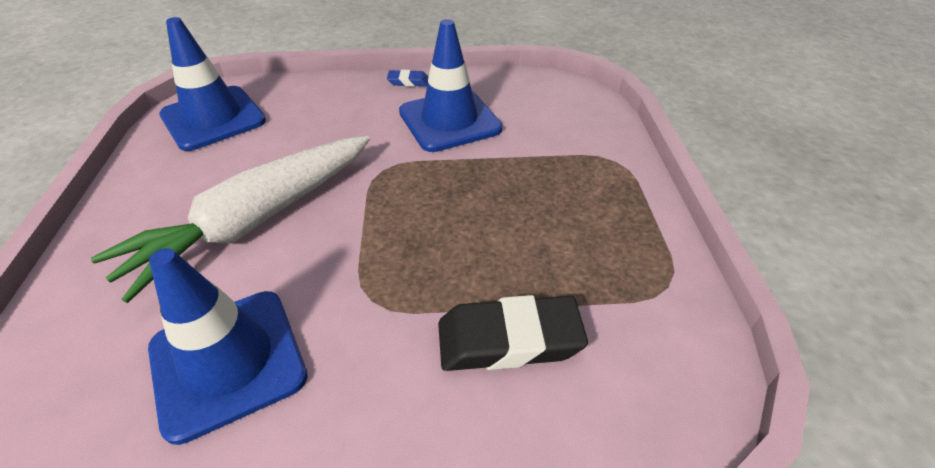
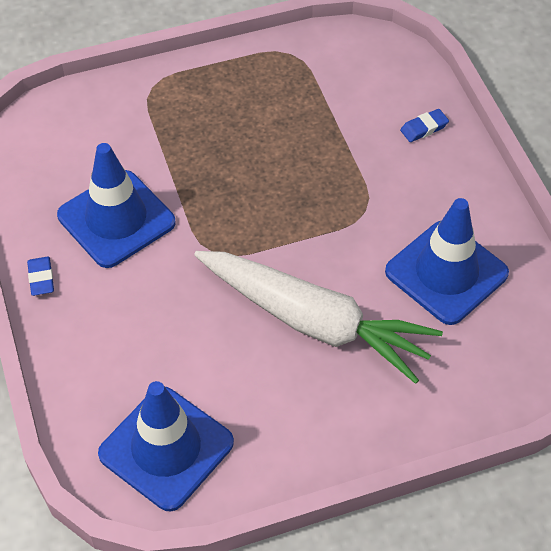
camera: 105 degrees left, 10 degrees up
black eraser [438,295,588,371] -> none
none -> blue eraser [400,109,449,142]

